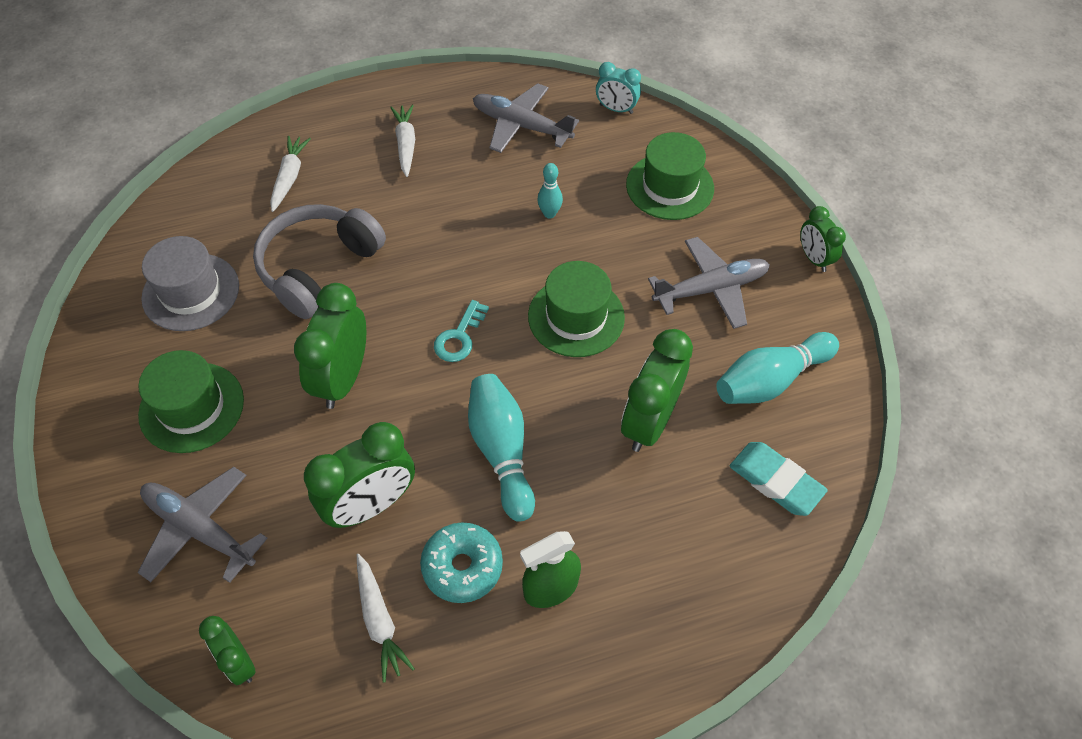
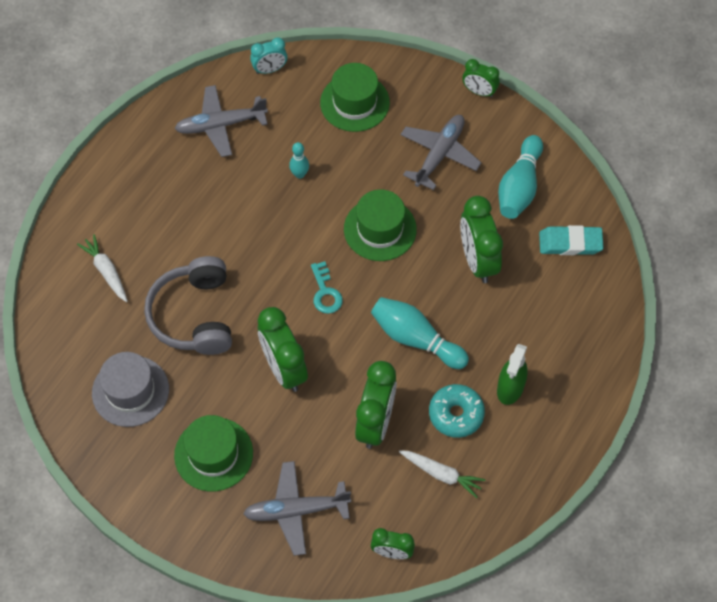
camera: 40 degrees left, 5 degrees up
white carrot [390,105,415,177] -> none

